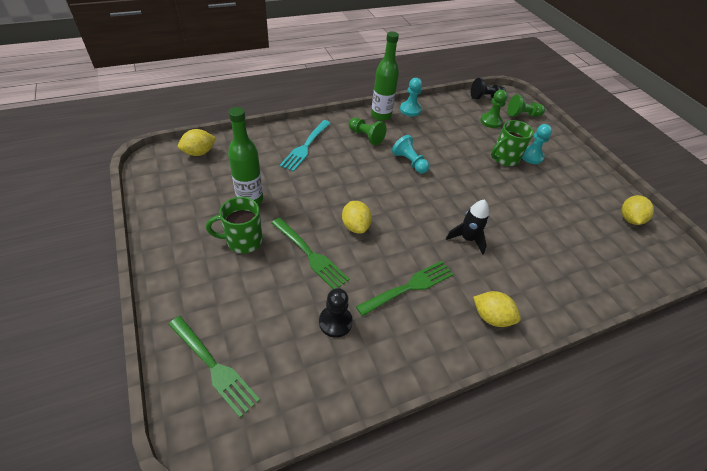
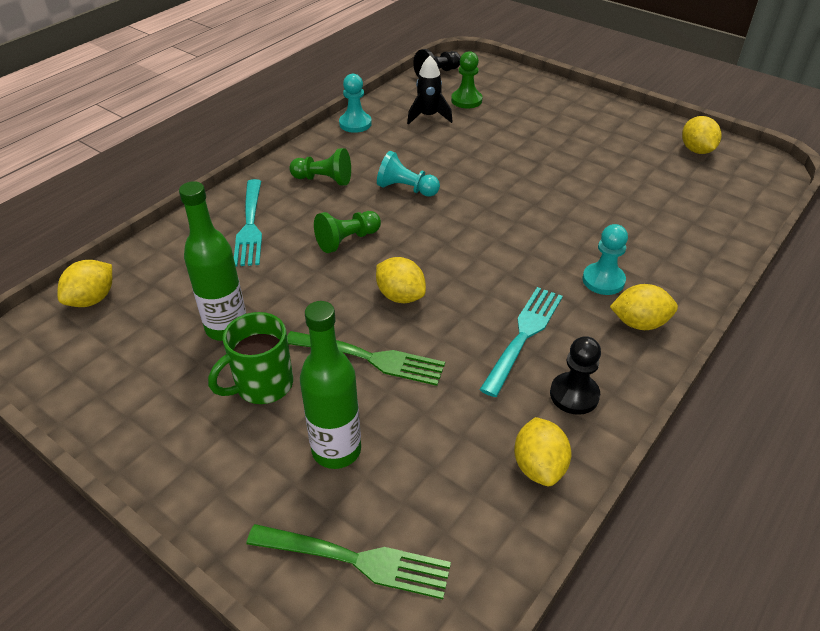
camera: 25 degrees left, 5 degrees down
black pawn [319,288,353,338] -> black pawn moved to [550,336,601,415]
green fork [356,261,454,316] -> turquoise fork [479,287,563,397]
green bottle [371,31,399,121] -> green bottle moved to [300,301,361,469]
black rocket [446,200,489,254] -> black rocket moved to [407,56,453,125]
green mug [491,120,534,166] -> none
green pawn [507,95,545,117] -> green pawn moved to [314,211,381,253]
turquoise pawn [522,124,552,164] -> turquoise pawn moved to [582,224,628,295]
none -> yellow lemon [514,417,571,486]

